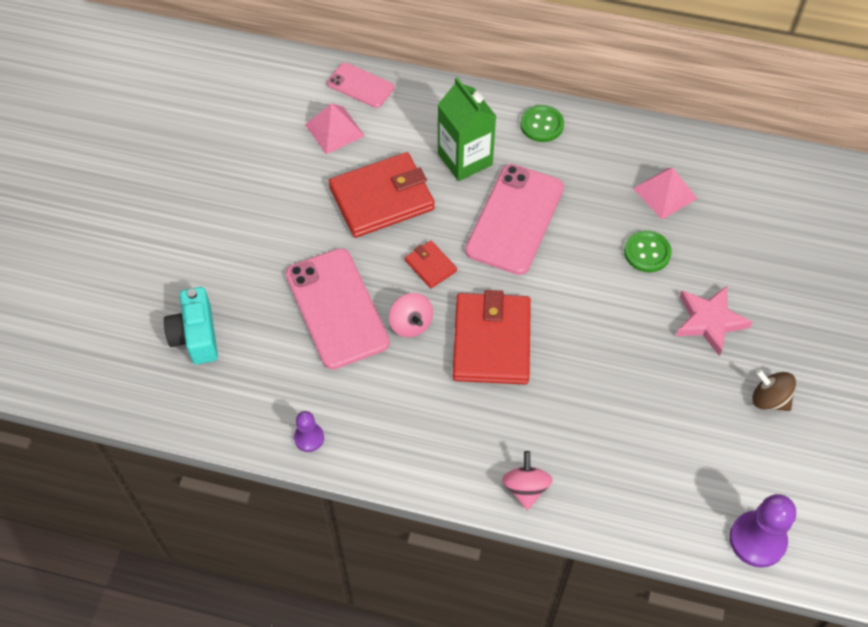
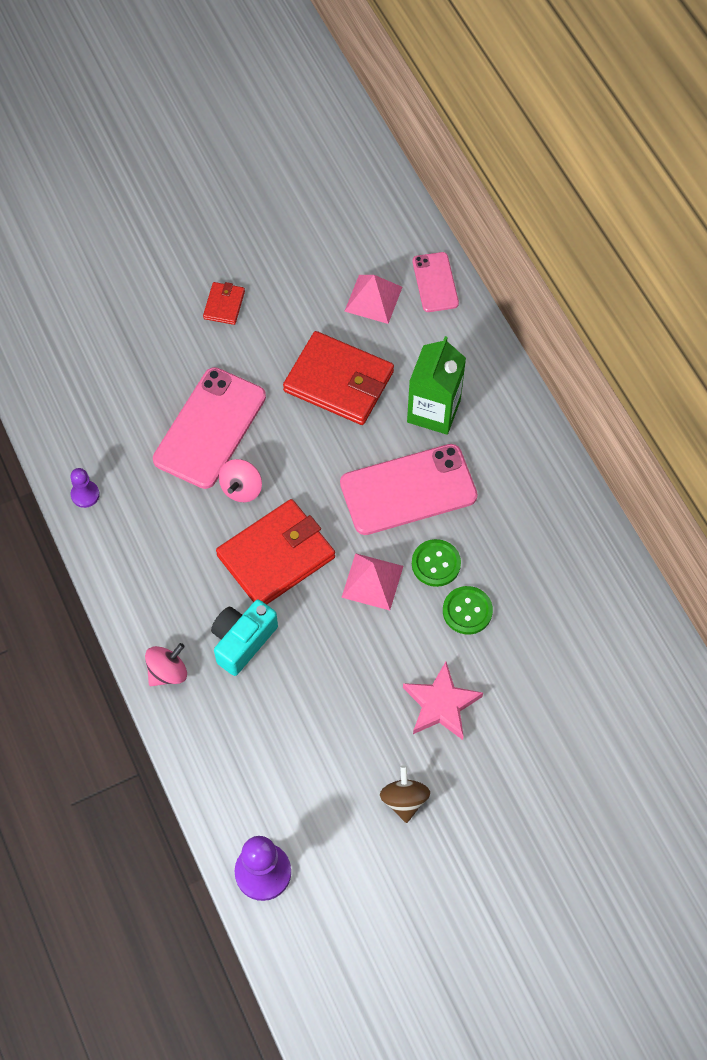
camera: 50 degrees right, 5 degrees up
turquoise camera [164,287,218,364] -> turquoise camera moved to [211,599,278,676]
red wallet [405,240,457,288] -> red wallet moved to [203,282,245,325]
green button [520,105,564,142] -> green button moved to [412,539,461,587]
pink pyramid [633,168,697,219] -> pink pyramid moved to [341,553,403,610]

